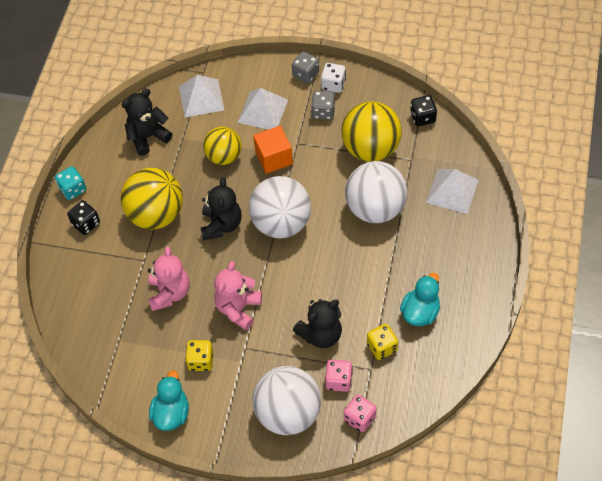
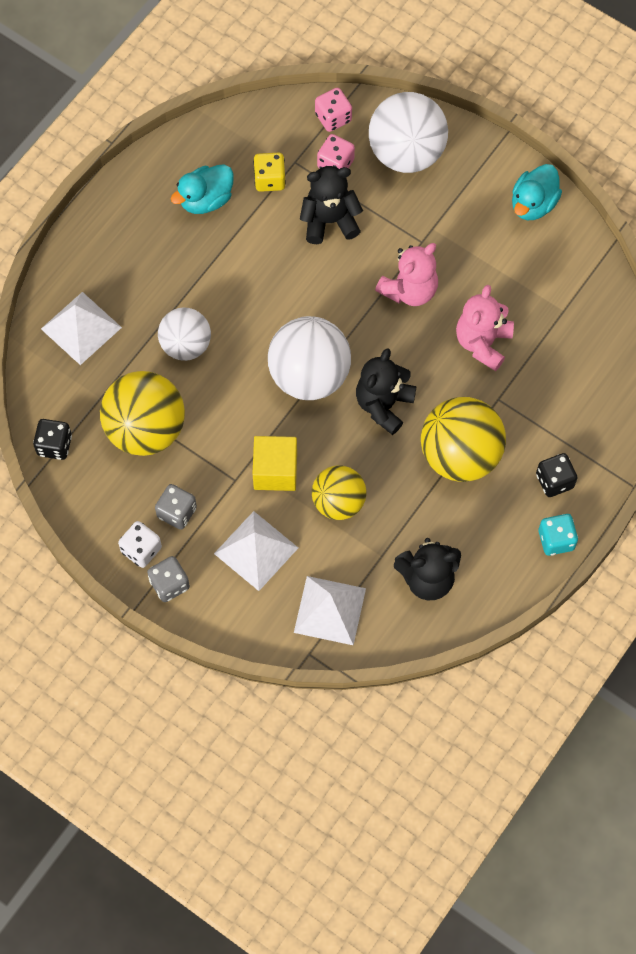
camera: 160 degrees left, 10 degrees up
yellow dice [185,340,213,371] -> none
orange cube [253,126,293,174] -> yellow cube [253,436,297,491]
white ball [345,161,407,223] -> white ball [158,307,211,361], size x0.64

